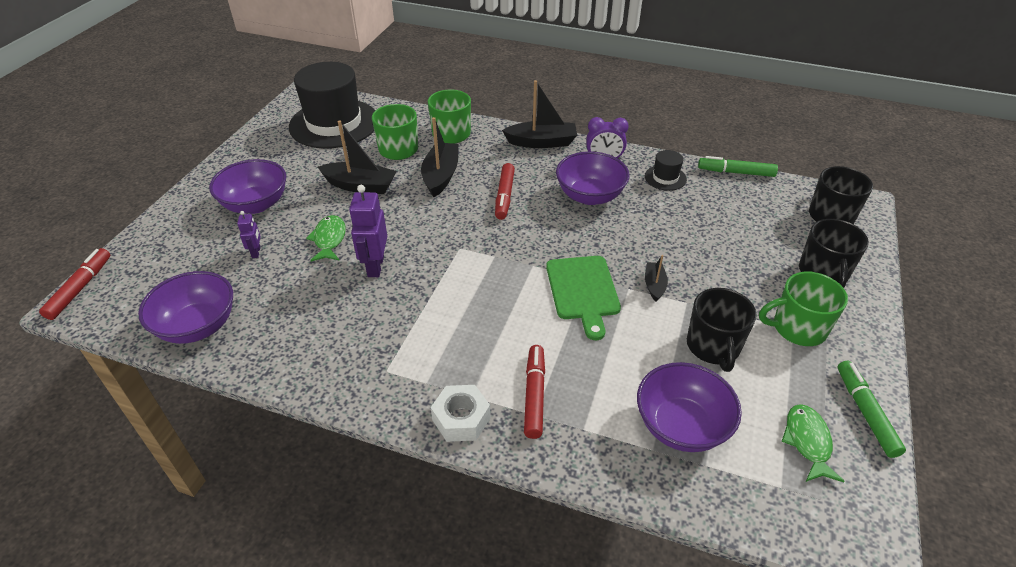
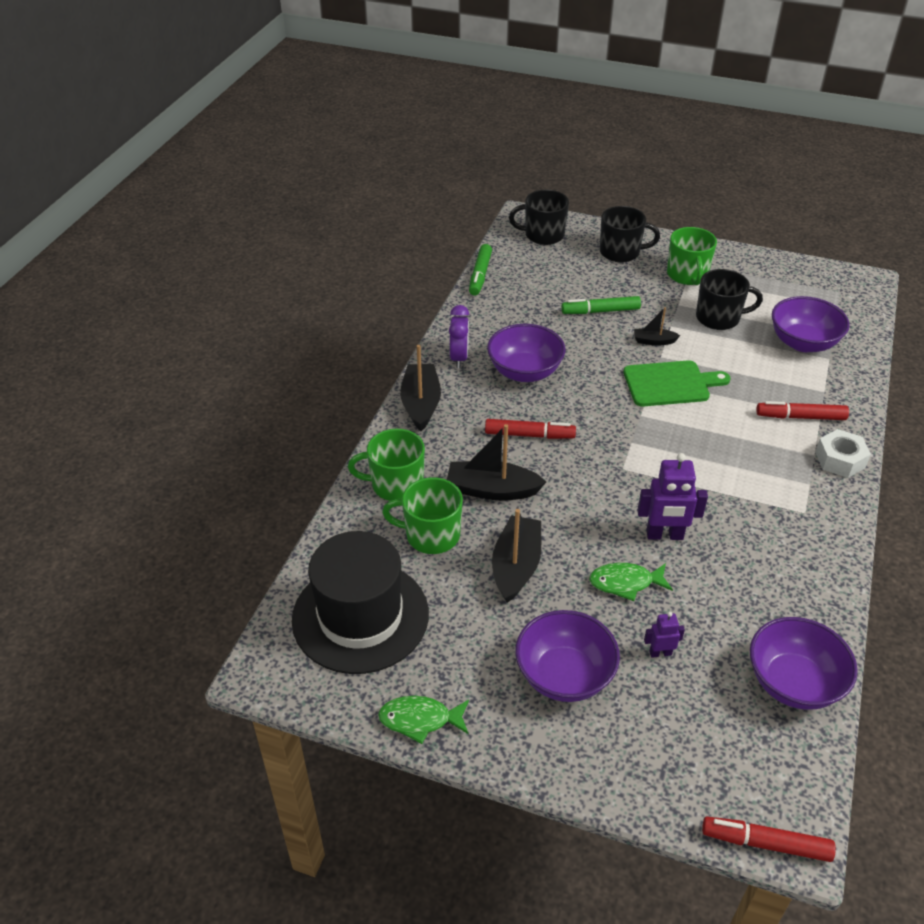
camera: 90 degrees left, 0 degrees up
black hat [645,150,687,191] -> none
green fish [781,404,845,482] -> green fish moved to [378,696,469,744]
green marker [837,361,906,458] -> green marker moved to [561,296,641,314]

